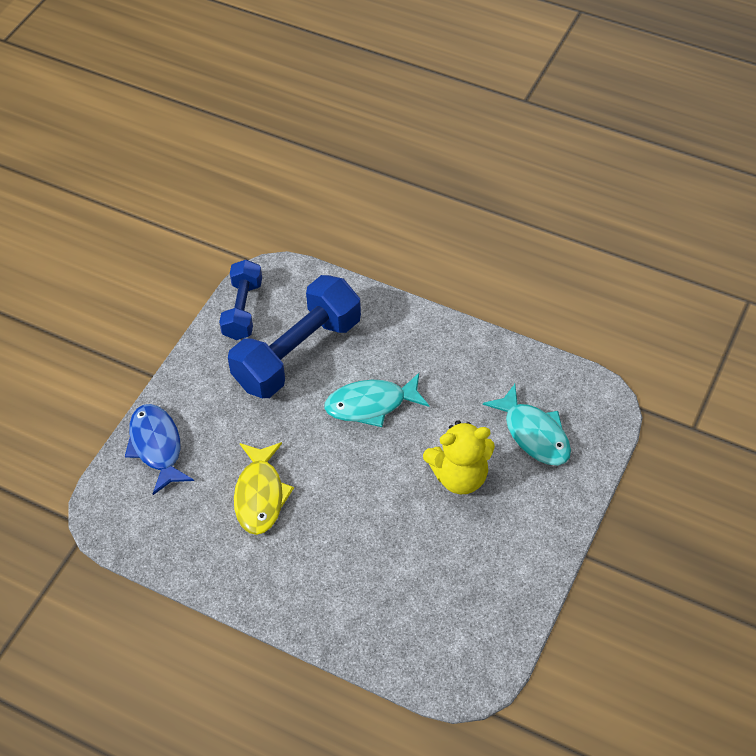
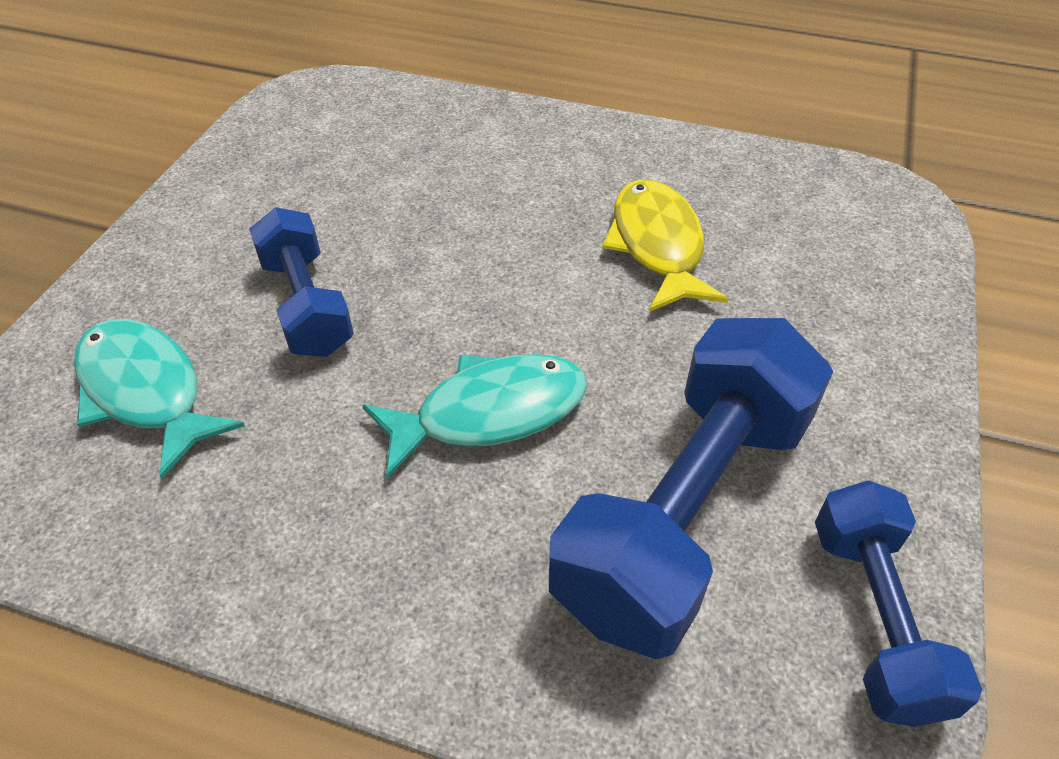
camera: 170 degrees right, 5 degrees down
blue fish [125,404,194,495] -> none
yellow teddy bear [423,420,495,494] -> blue dumbbell [249,207,354,357]

